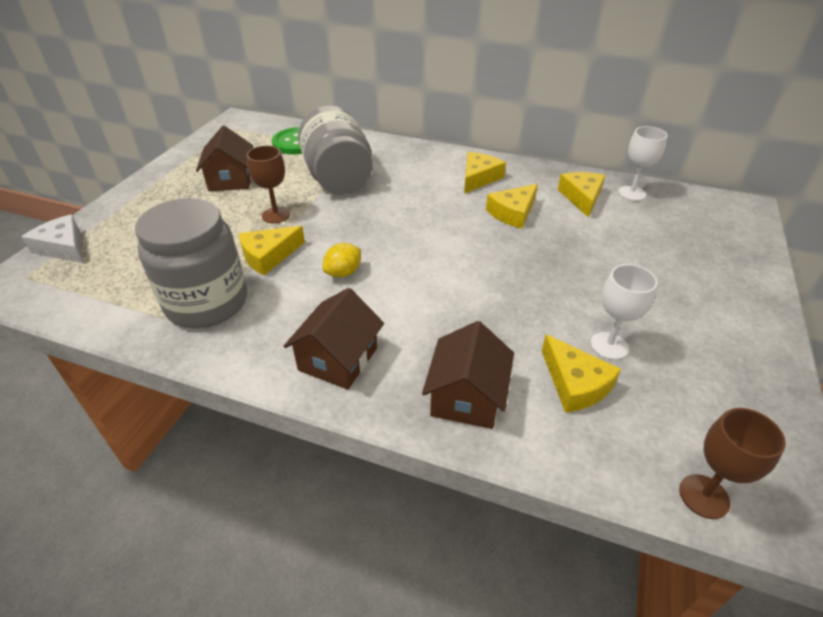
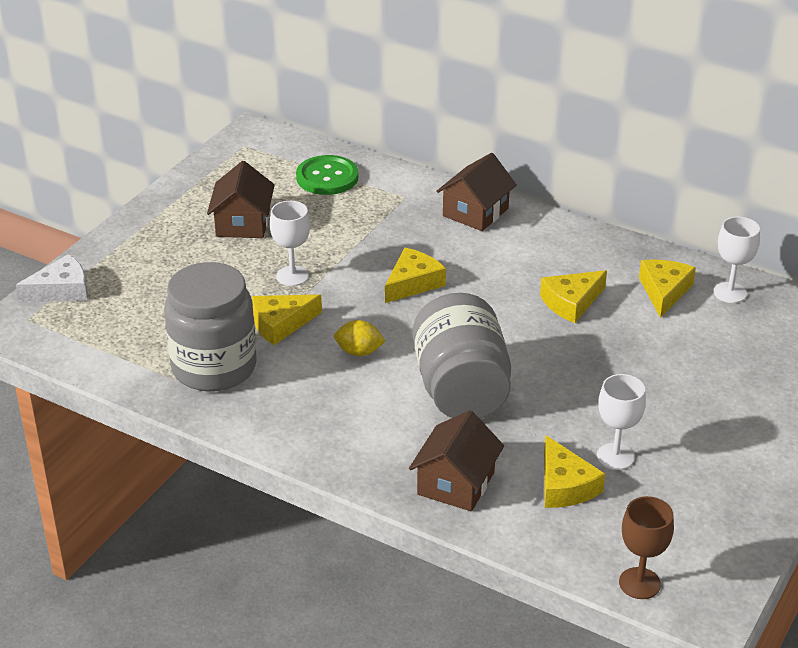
camera: 10 degrees right, 5 degrees down
white cheese [22,215,84,263] -> white cheese turned 105 degrees clockwise [16,254,88,302]
brown goblet [247,146,290,223] -> white goblet [270,201,310,286]
brown house [284,288,384,390] -> brown house moved to [436,153,517,231]
grey jar [298,105,373,194] -> grey jar moved to [413,293,511,419]
yellow lemon [323,243,361,278] -> yellow lemon turned 45 degrees clockwise [334,320,386,356]
yellow cheese [464,152,506,194] -> yellow cheese moved to [385,248,446,303]

